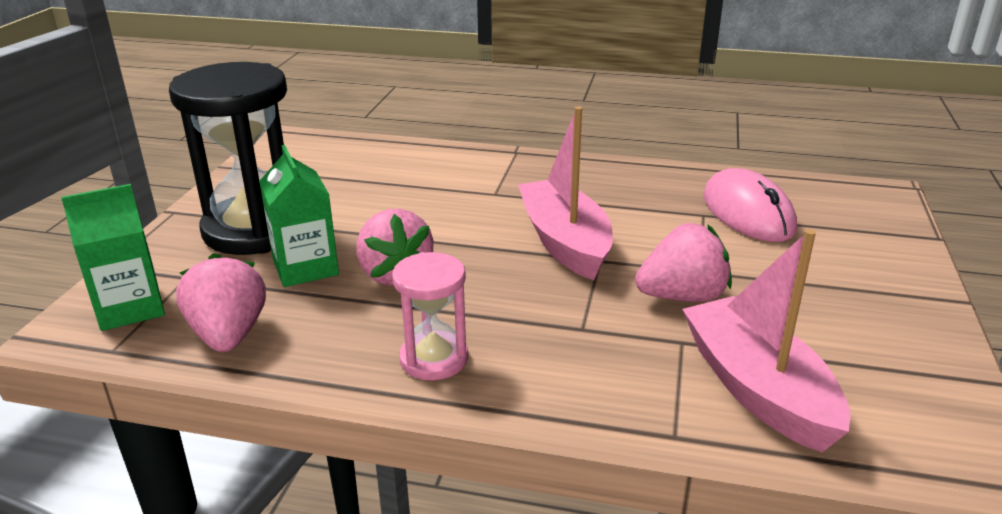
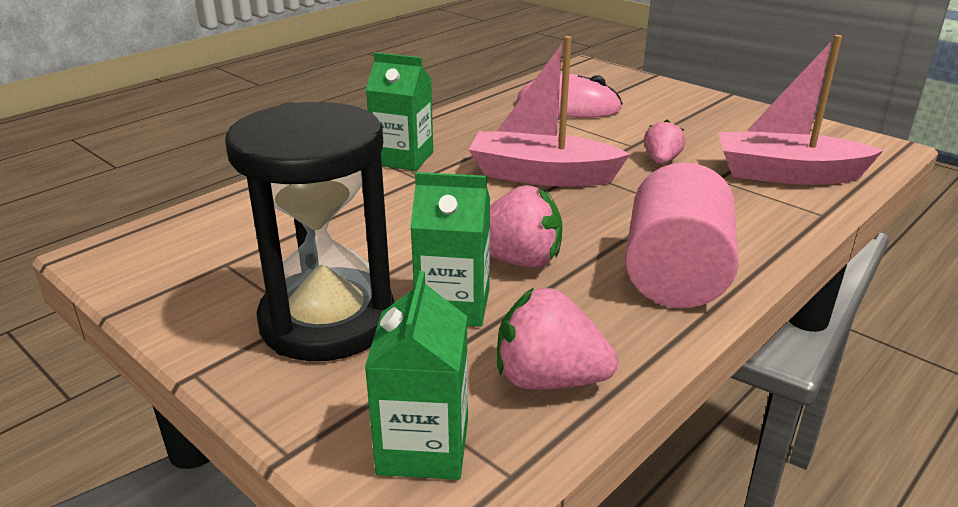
camera: 60 degrees left, 0 degrees up
pink hourglass [392,252,468,380] -> pink cylinder [625,162,739,308]
pink strawberry [635,223,732,302] -> pink strawberry [644,119,685,164], size x0.62
none -> green carton [366,52,433,171]

